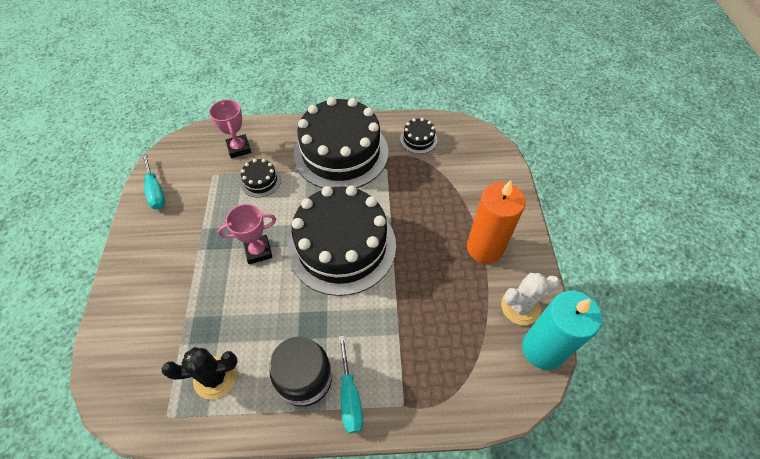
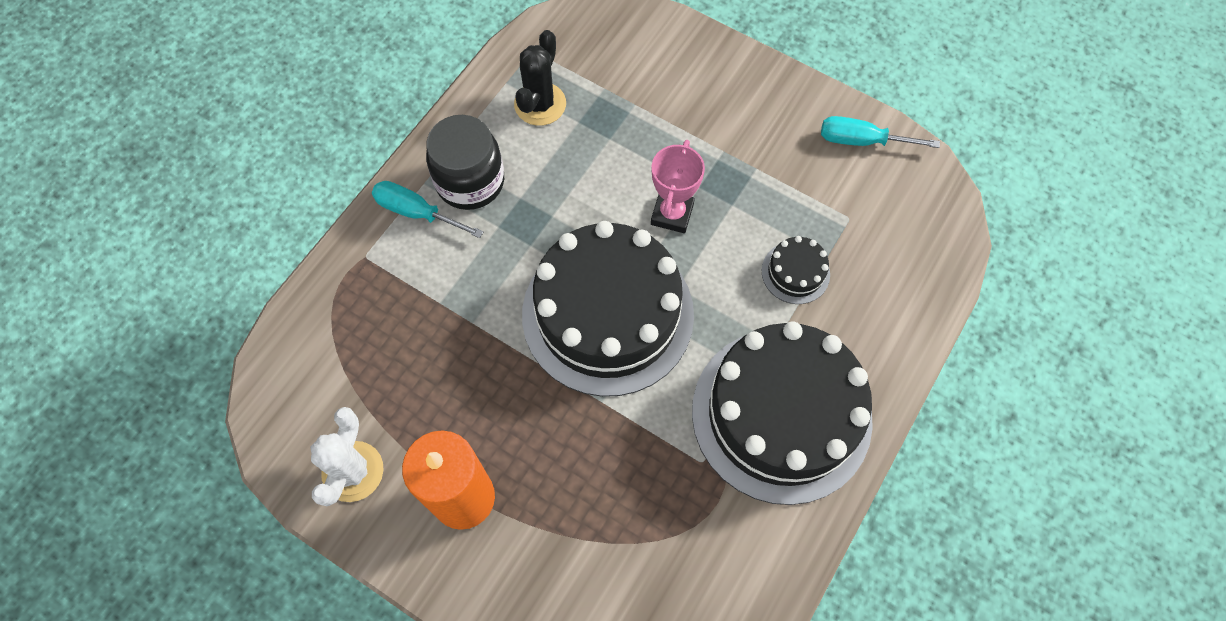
camera: 125 degrees right, 10 degrees up
pink trophy [209,99,251,158] -> none
black cake [400,118,438,154] -> none
turquoise candle [522,291,602,370] -> none

